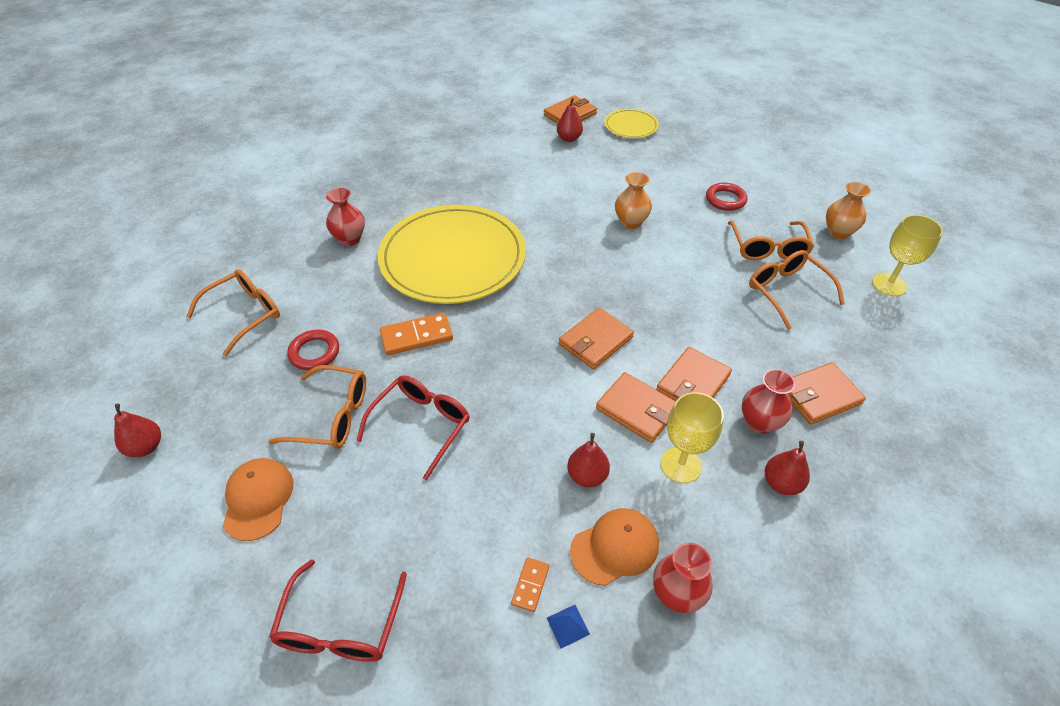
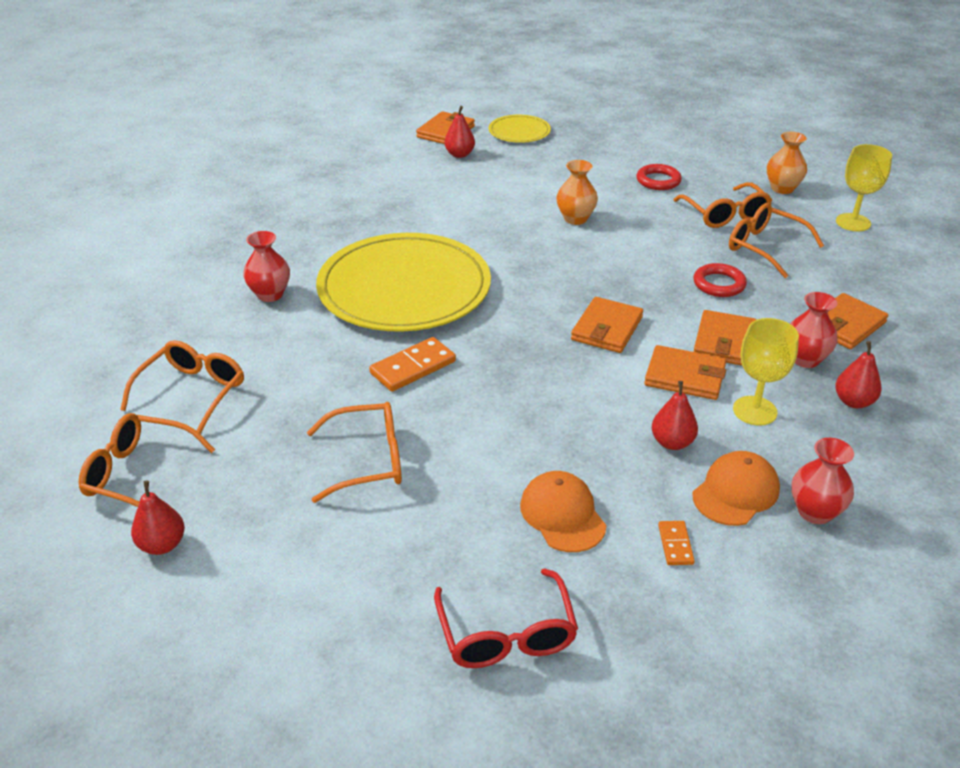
camera: 20 degrees left, 10 degrees down
orange cap [223,458,293,541] -> orange cap moved to [520,471,606,552]
red ring [287,329,339,370] -> red ring moved to [693,263,747,297]
red glasses [357,375,470,480] -> none
blue pyramid [547,605,590,649] -> none
none -> orange glasses [79,413,215,507]

